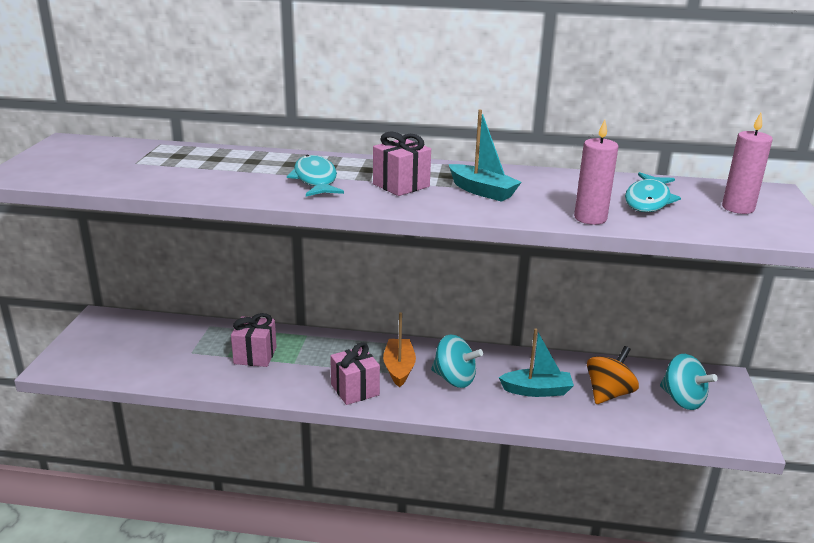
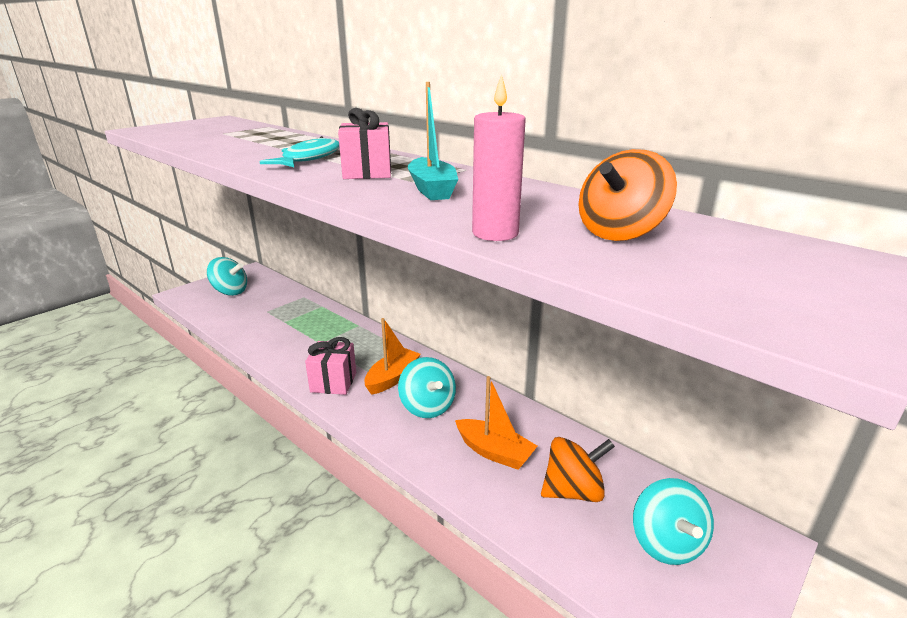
camera: 35 degrees right, 0 degrees up
pink gift [231,313,277,367] -> none
turquoise boat [499,329,574,397] -> orange boat [455,376,537,470]
turquoise fish [625,172,681,212] -> orange spinning top [578,149,677,241]
pink candle [722,113,773,214] -> none
none -> turquoise spinning top [207,257,247,296]

